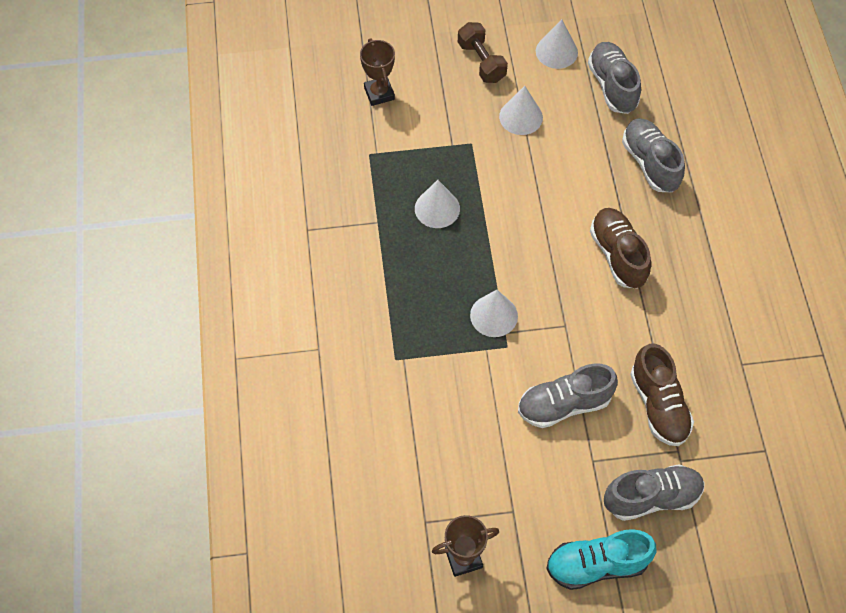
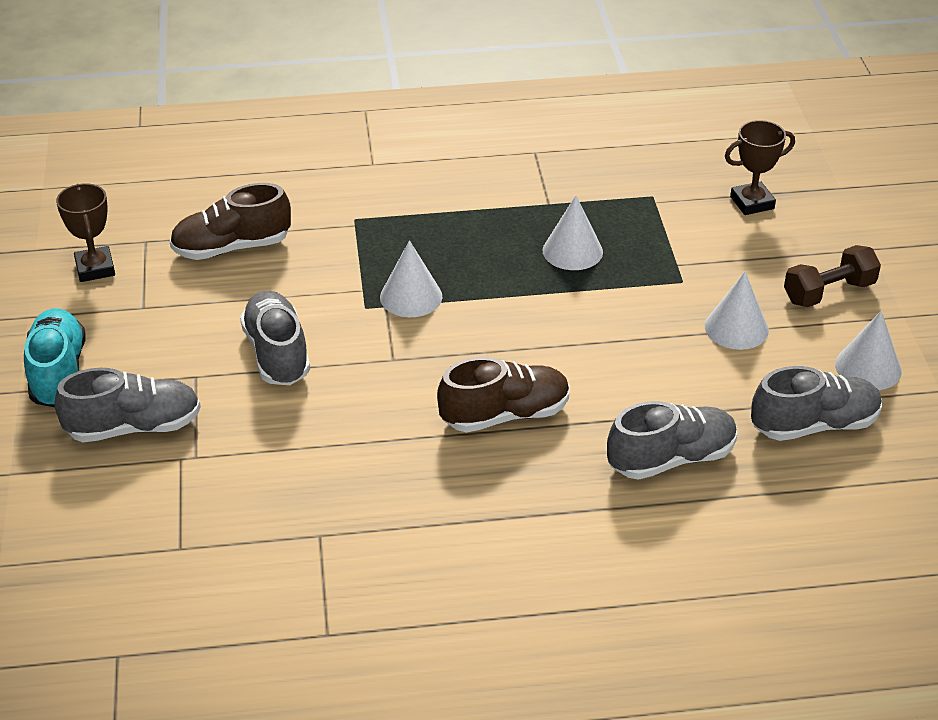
camera: 90 degrees right, 20 degrees down
grey shoe [604,464,705,521] -> grey shoe turned 90 degrees counterclockwise [55,368,201,442]
brown shoe [630,343,694,446] -> brown shoe moved to [170,183,291,260]

